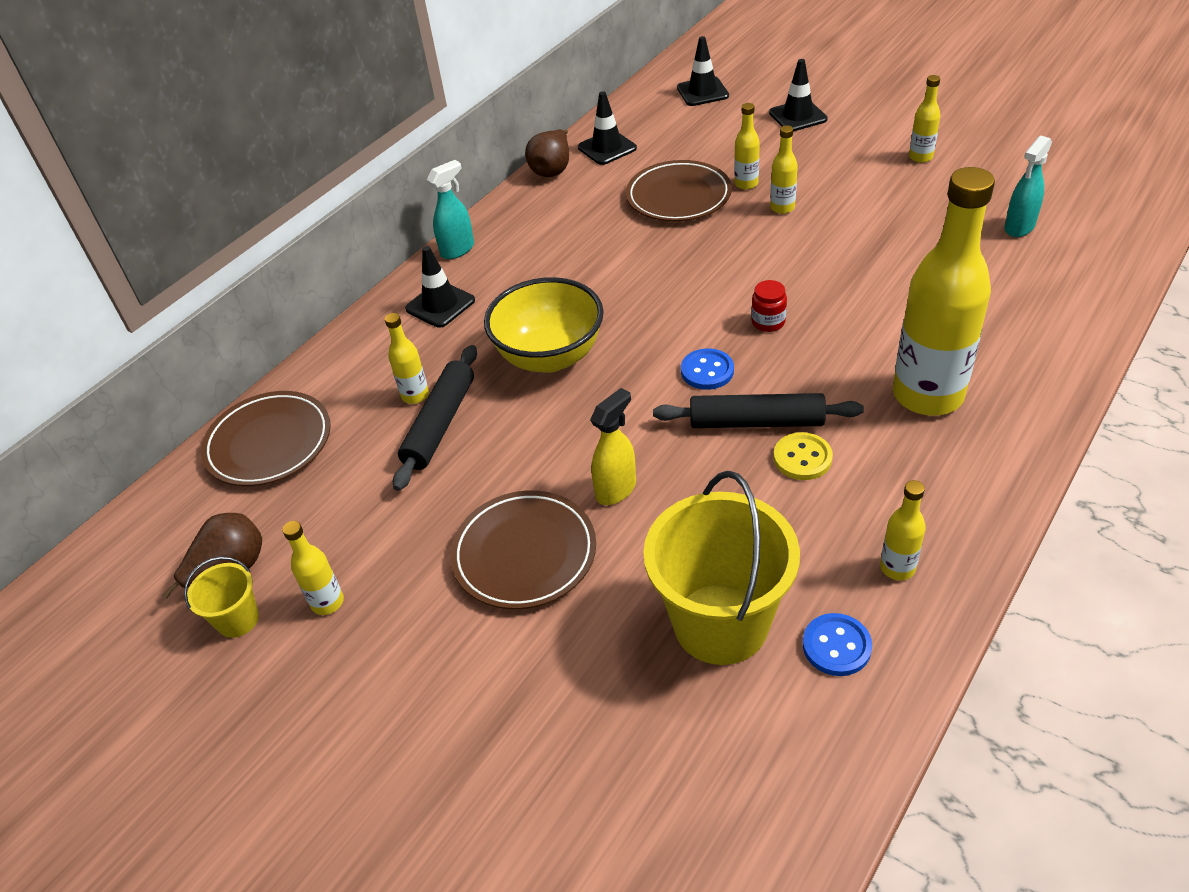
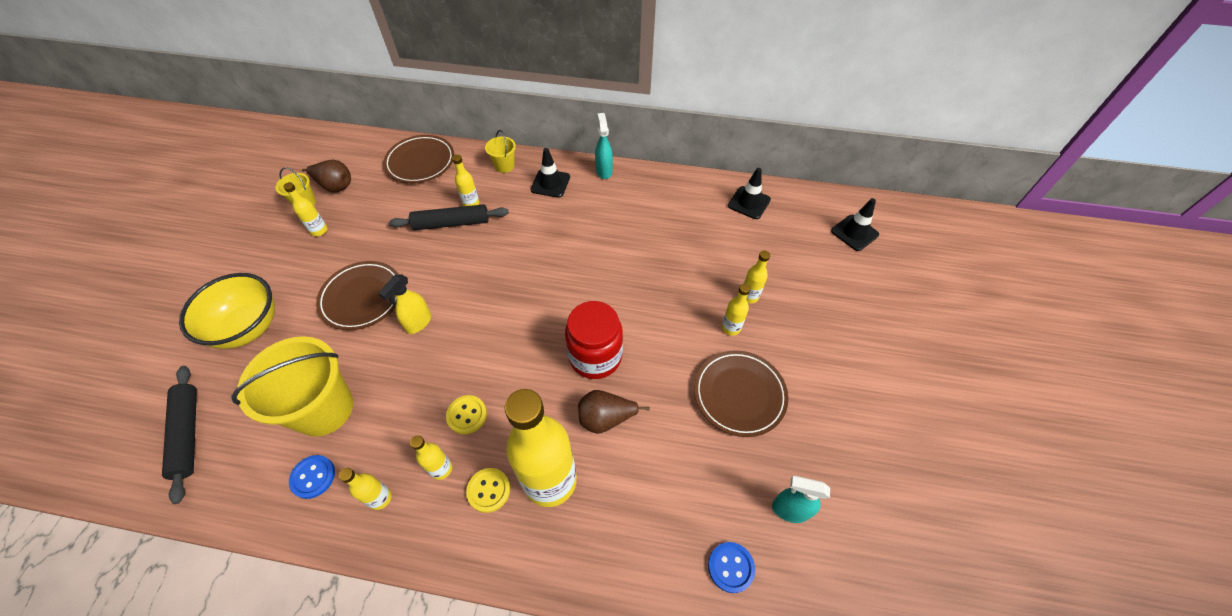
camera: 60 degrees right, 10 degrees up
turquoise spray bottle [427,160,474,259] -> turquoise spray bottle turned 120 degrees counterclockwise [595,113,613,179]
yellow bowl [484,277,604,373] -> yellow bowl moved to [179,273,275,349]
brown pear [525,129,569,177] -> brown pear moved to [578,390,650,434]
yellow spray bottle [590,388,636,505] -> yellow spray bottle turned 105 degrees clockwise [378,274,431,334]
brown plate [626,160,732,222] -> brown plate moved to [694,350,788,437]
black rolling pin [653,393,864,428] -> black rolling pin moved to [162,366,197,504]
blue button [681,349,734,390] -> blue button moved to [708,542,755,593]
red jar [751,280,787,332] -> red jar [565,301,623,379], size x2.18
black traffic cone [769,59,828,131] -> none
yellow bottle [909,75,941,163] -> yellow bottle moved to [410,435,452,480]
none -> yellow button [466,468,510,513]
none -> yellow bucket [485,130,516,173]

